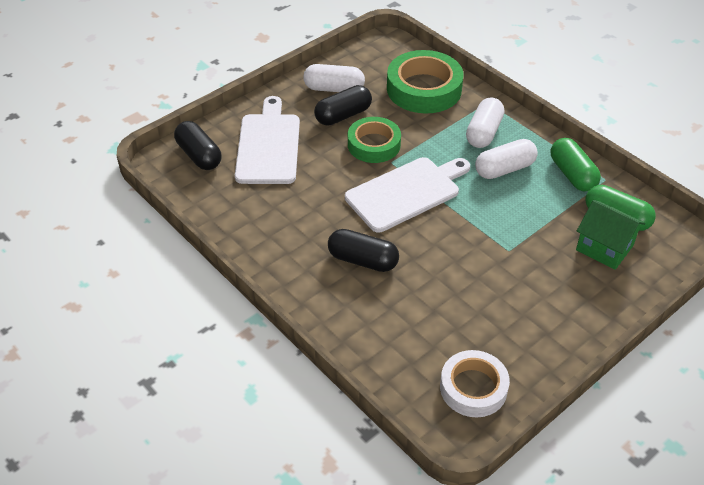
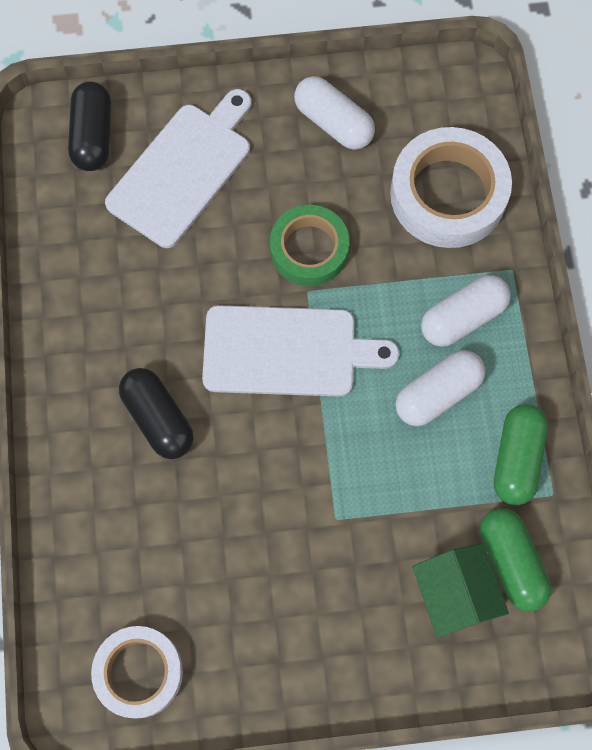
camera: 35 degrees right, 25 degrees up
black capsule [314,85,372,126] -> none
green tape [387,50,464,114] -> white tape [390,127,512,248]
white capsule [475,139,538,179] -> white capsule turned 45 degrees counterclockwise [395,350,486,426]

